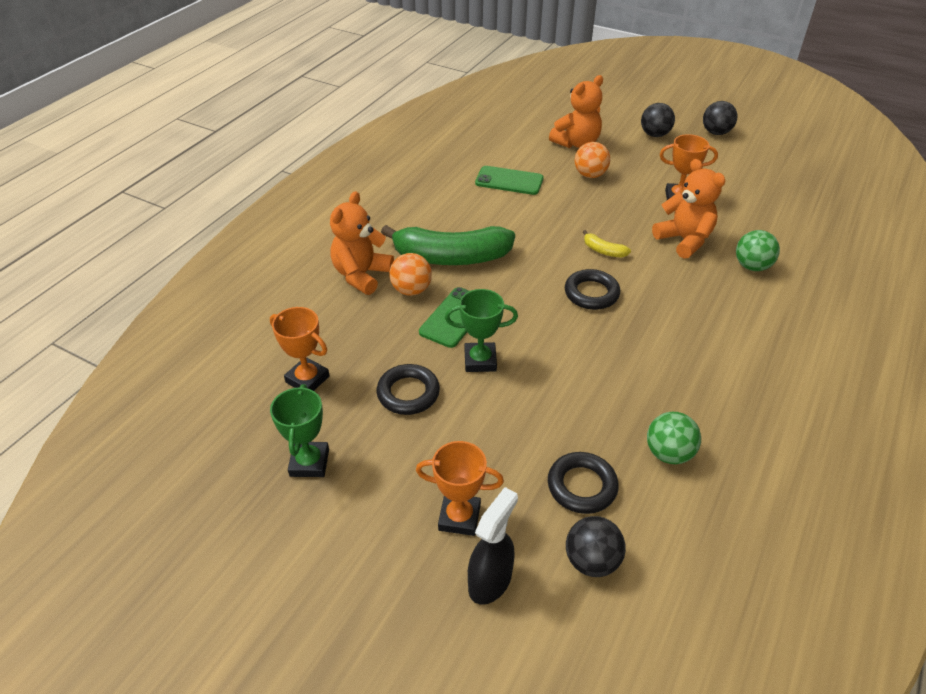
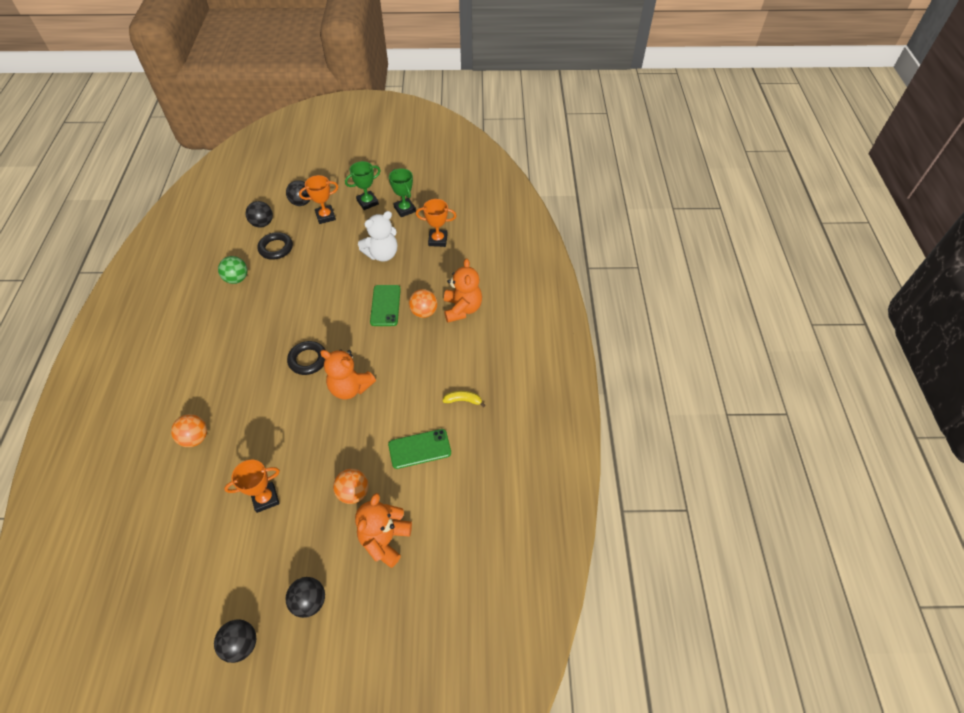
camera: 150 degrees right, 10 degrees up
black ring [377,364,440,415] -> white teddy bear [358,211,397,262]
green banana [381,225,515,265] -> none
green trophy [445,289,518,372] -> green trophy moved to [345,161,381,210]
black spray bottle [468,487,518,605] -> black ball [286,180,310,206]
yellow banana [583,230,631,257] -> yellow banana moved to [442,391,485,407]
orange teddy bear [652,159,725,259] -> orange teddy bear moved to [320,349,376,399]
green ball [736,230,780,271] -> orange ball [171,414,207,447]

